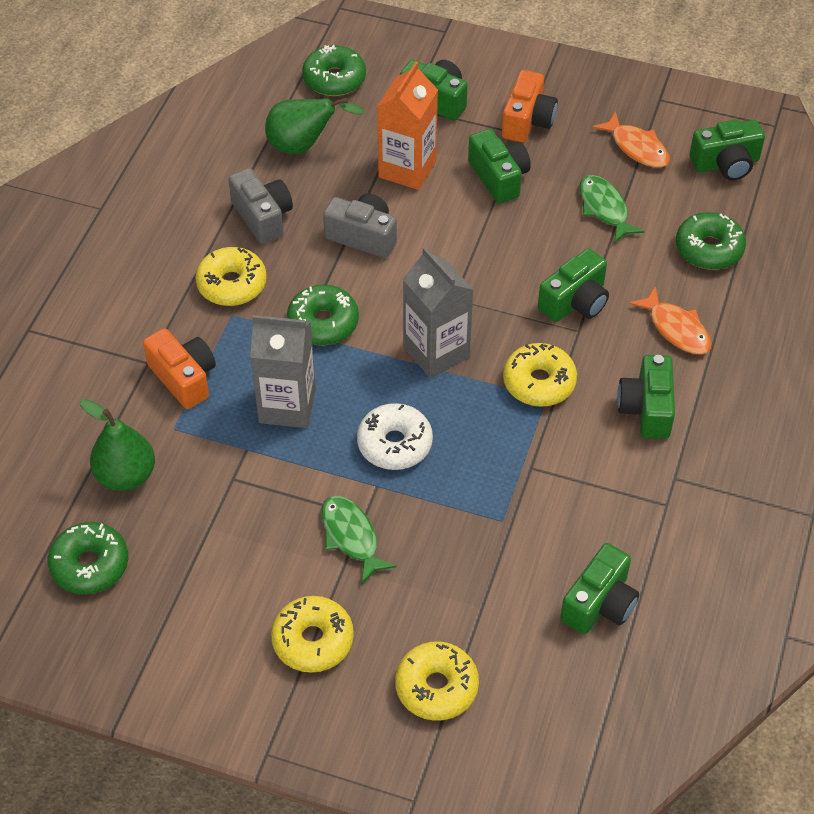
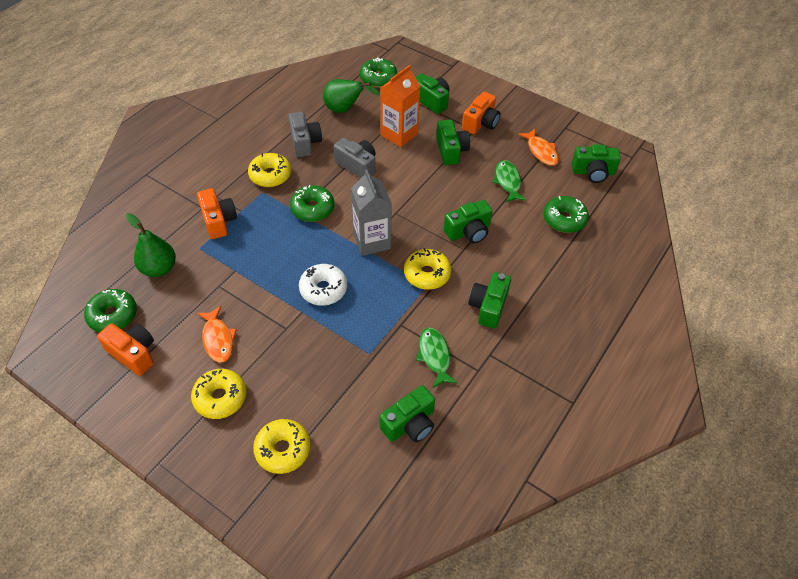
camera: 15 degrees right, 0 degrees up
grey carton [250,315,316,428] -> none
green fish [322,496,396,583] -> green fish moved to [416,328,458,388]
orange fish [629,286,711,355] -> orange fish moved to [197,306,237,362]
none -> orange camera [97,323,154,376]

